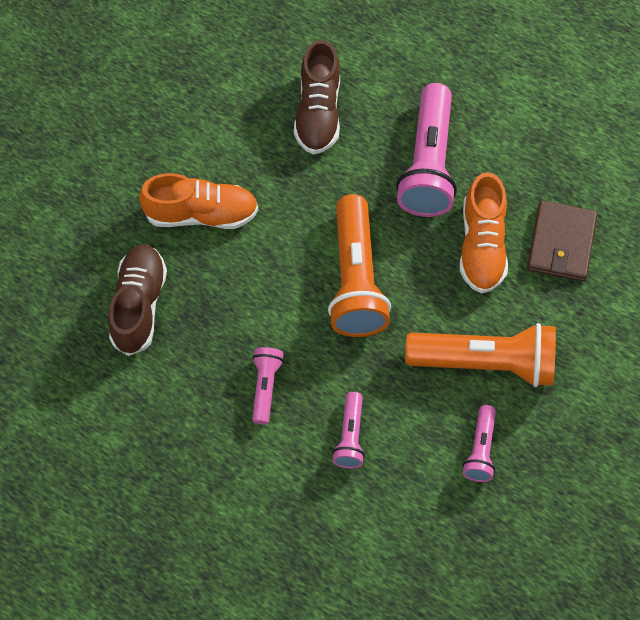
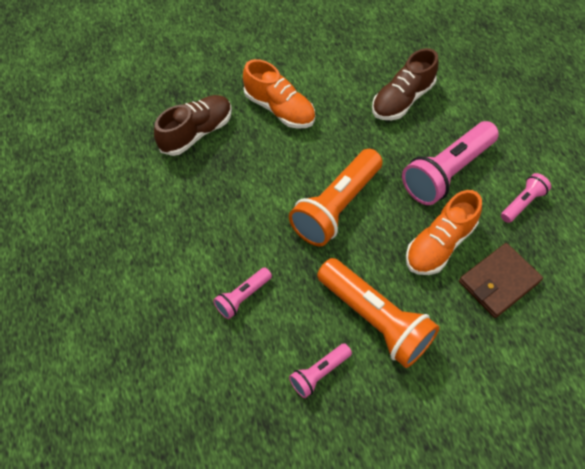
camera: 40 degrees right, 5 degrees down
pink flashlight [252,347,284,424] -> pink flashlight moved to [501,173,551,223]

